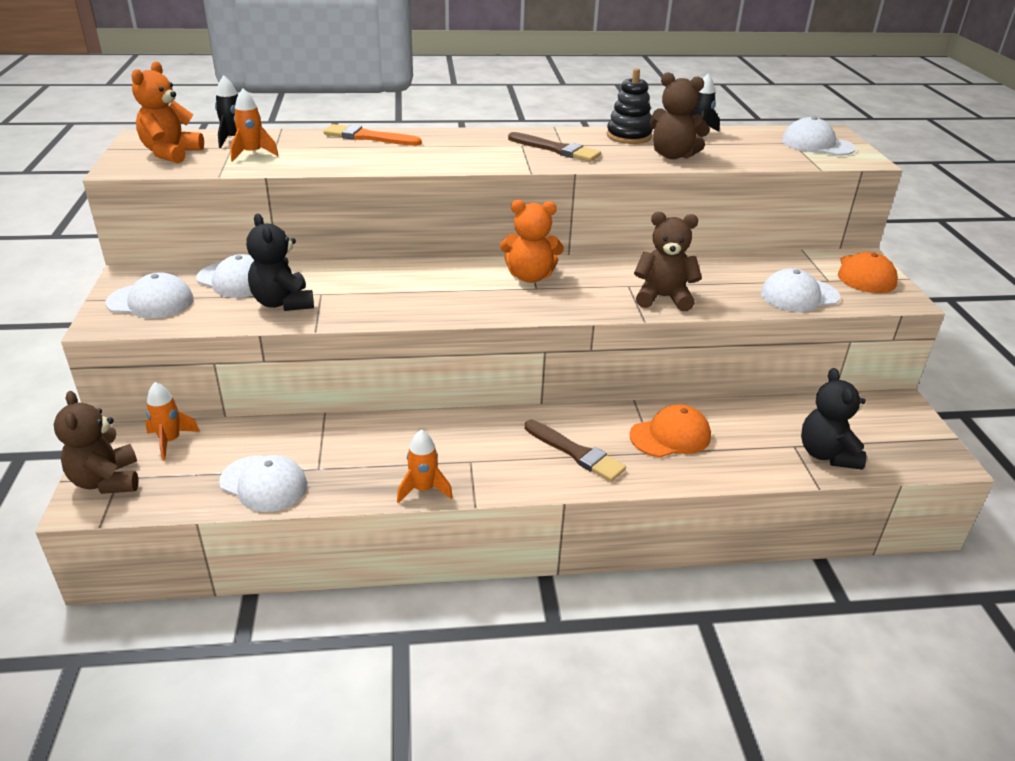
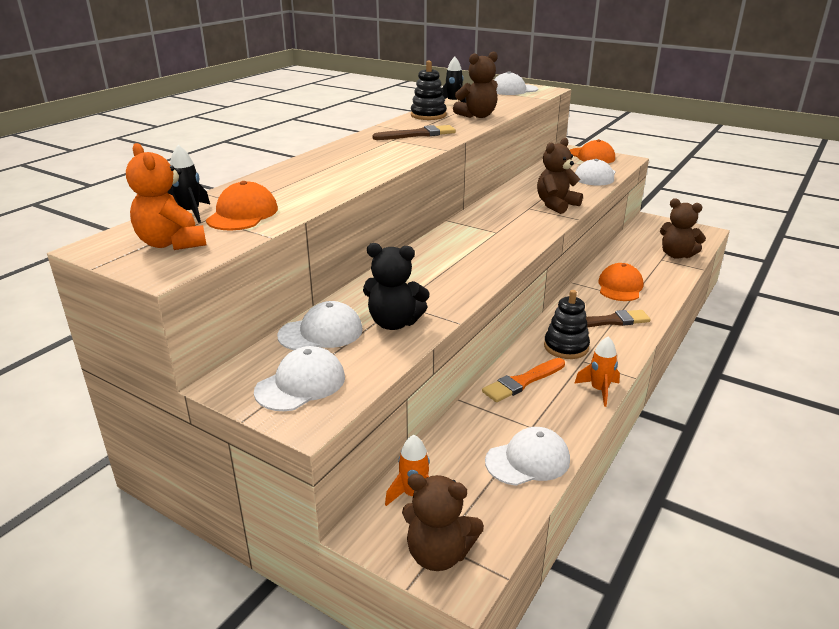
camera: 50 degrees left, 5 degrees down
orange rocket [230,88,279,162] -> orange cap [206,181,278,230]
orange brush [323,124,422,146] -> orange brush moved to [482,358,565,402]
orange teddy bear [500,200,564,283] -> none
black teddy bear [801,368,866,470] -> brown teddy bear [660,198,706,259]
none -> black stacking toy [544,290,590,359]

